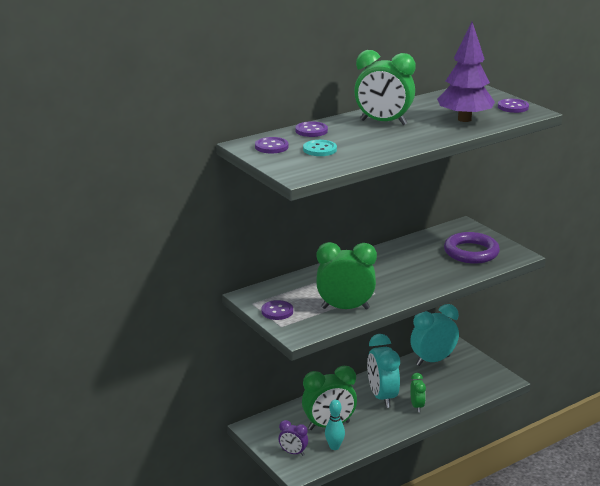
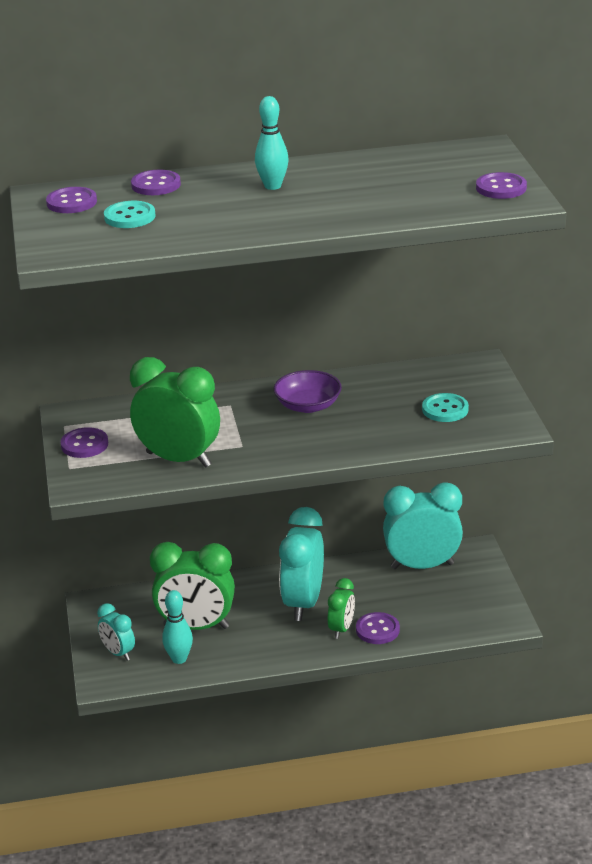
camera: 25 degrees right, 5 degrees up
purple clock [279,420,308,456] -> turquoise clock [97,603,135,661]
green clock [354,50,416,125] -> turquoise bowling pin [255,96,289,190]
purple tree [437,22,495,122] -> none
purple ring [444,232,500,264] -> turquoise button [422,393,469,422]
none -> purple bowl [274,370,342,413]
none -> purple button [356,612,400,644]

